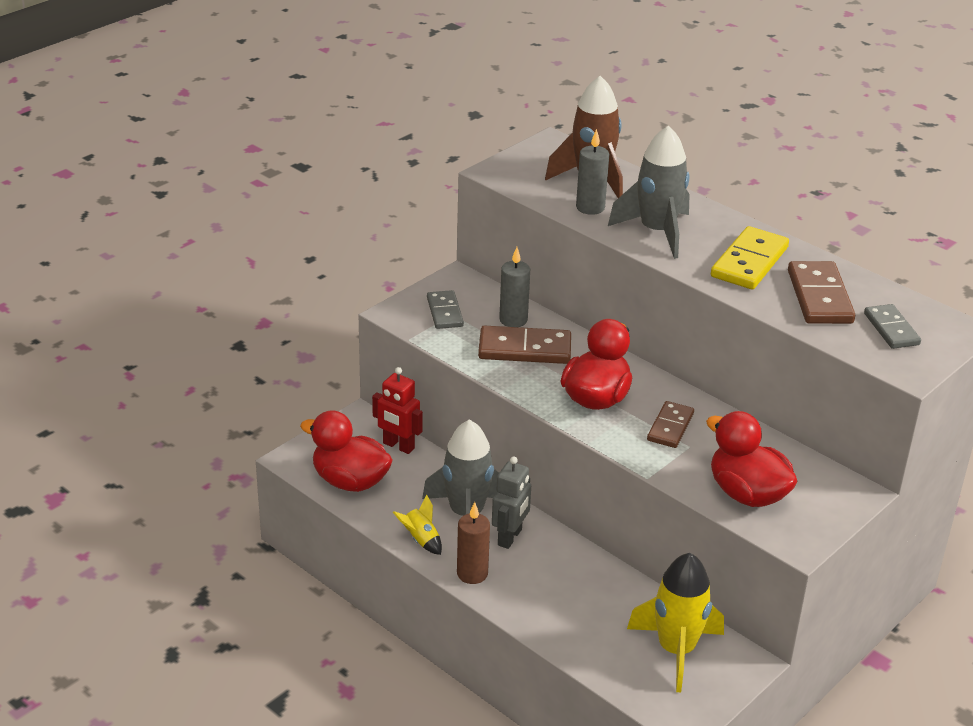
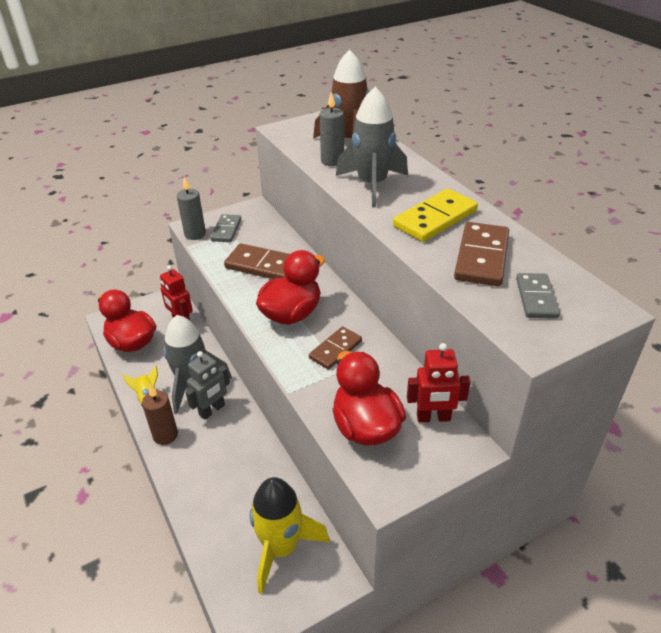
camera: 20 degrees right, 5 degrees up
grey candle [499,247,530,327] -> grey candle moved to [177,176,206,240]
none -> red robot [407,343,471,422]

